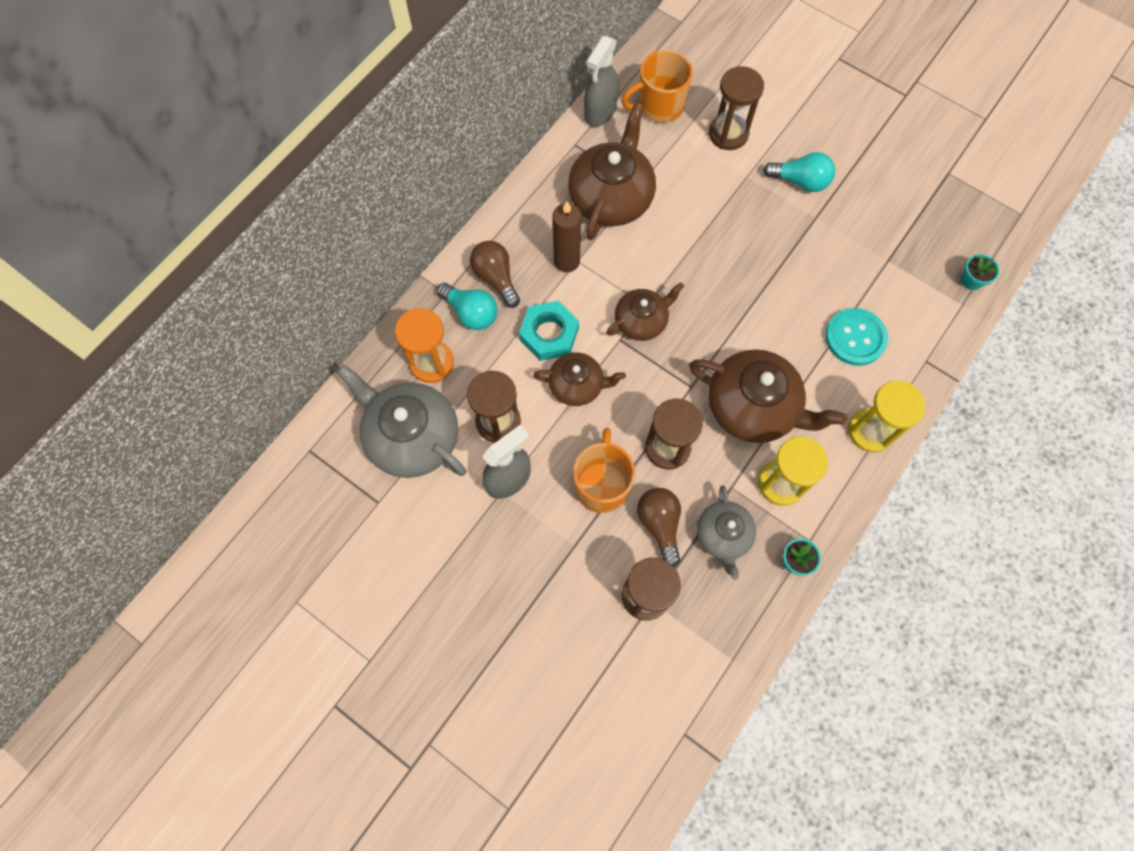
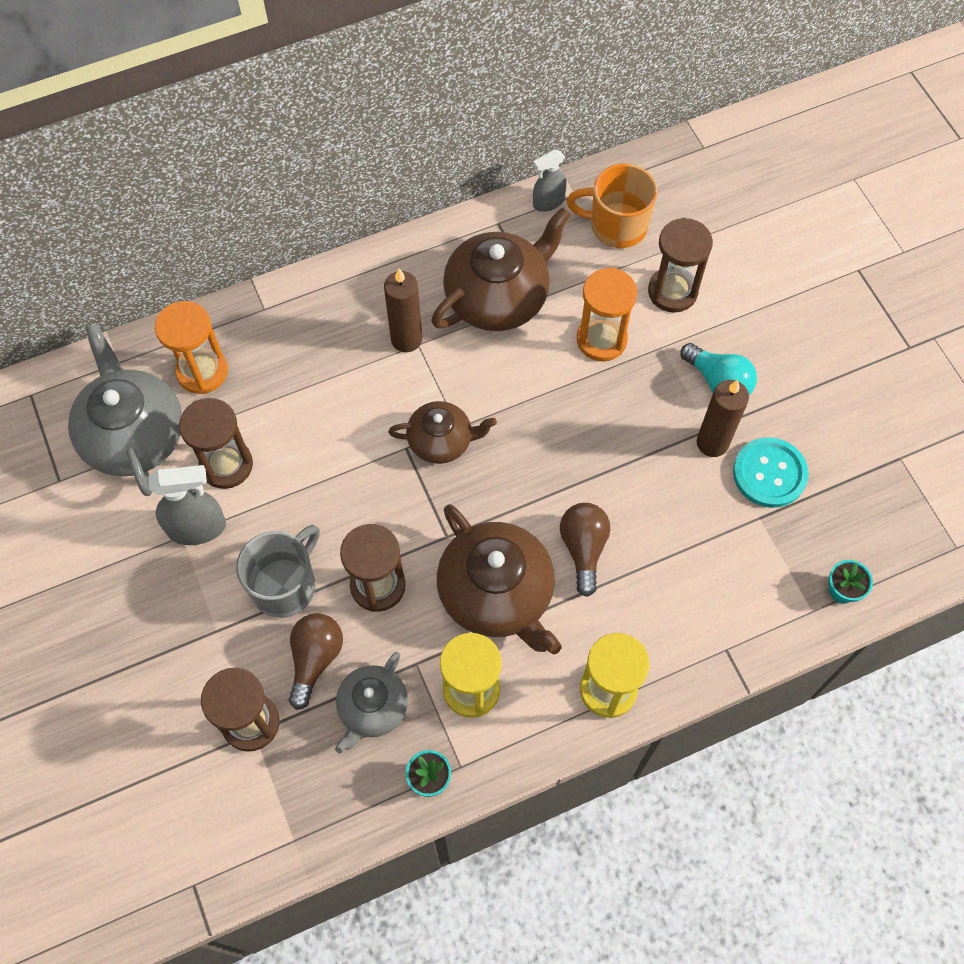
camera: 30 degrees right, 5 degrees down
turquoise light bulb [437,283,498,330] -> none
brown light bulb [470,241,520,308] -> brown light bulb moved to [560,503,610,597]
turquoise nut [519,301,579,361] -> none
brown teapot [533,352,626,406] -> none
orange mug [573,428,635,513] -> grey mug [236,525,320,618]
grey spray bottle [584,36,619,127] -> grey spray bottle [533,149,567,212], size x0.66
turquoise button [825,308,888,366] -> turquoise button moved to [733,437,809,508]
none -> orange hourglass [577,268,637,361]
none -> brown candle [697,380,749,457]

